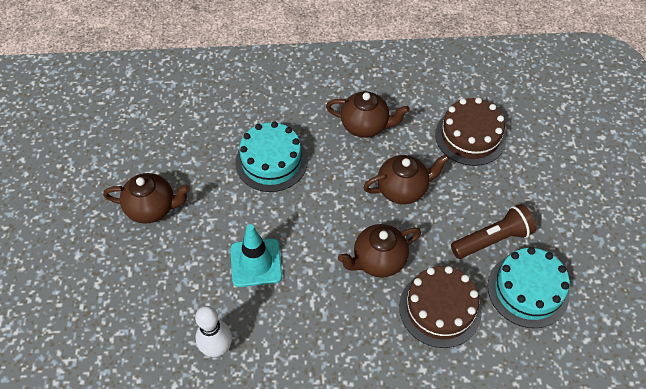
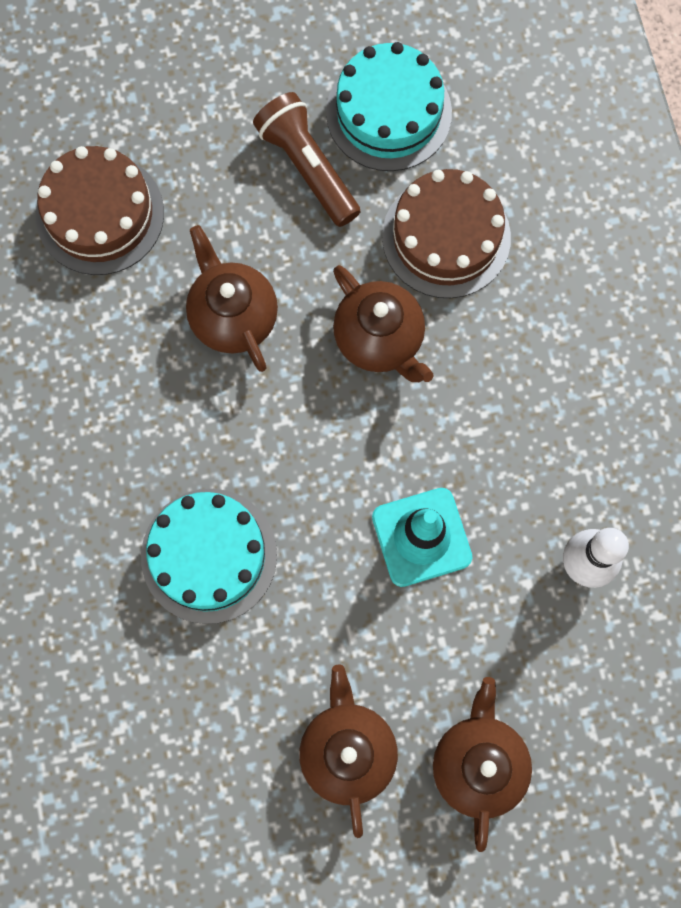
camera: 100 degrees left, 20 degrees up
brown teapot [326,91,410,138] -> brown teapot moved to [433,677,532,852]

